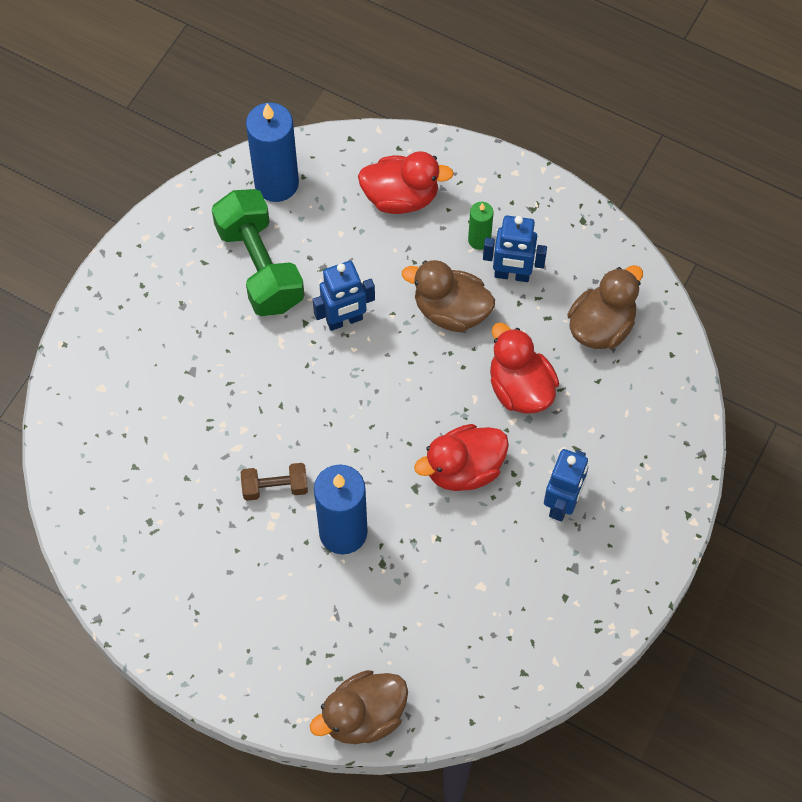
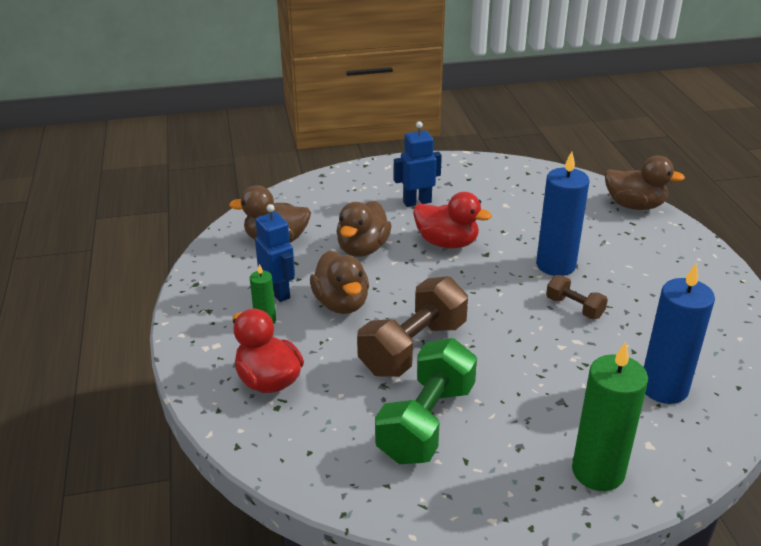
camera: 130 degrees left, 30 degrees down
blue candle [246,102,299,202] -> blue candle moved to [644,264,715,404]
blue robot [313,261,375,331] -> brown dumbbell [357,276,468,377]
red duck [490,323,559,414] -> brown duck [336,201,392,257]
none -> green candle [572,342,648,491]

